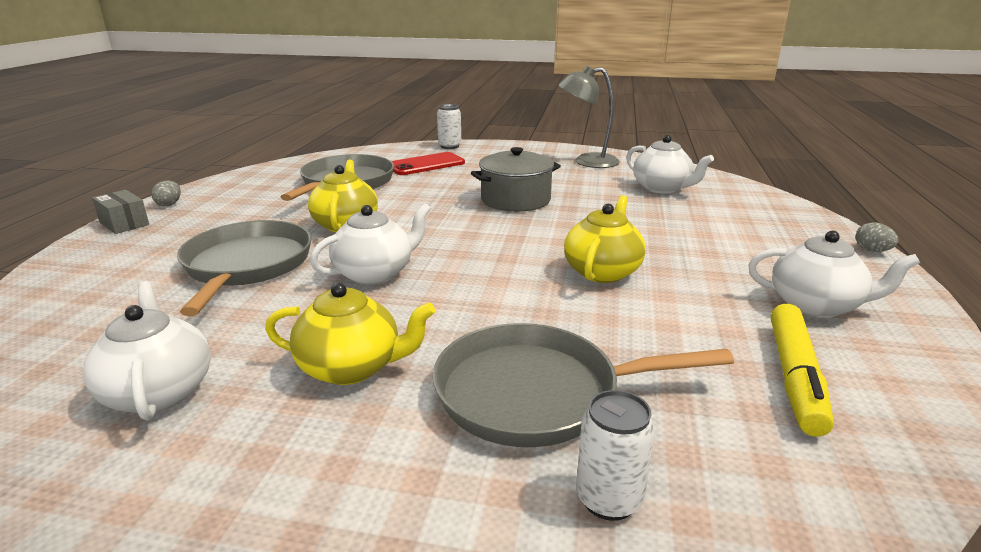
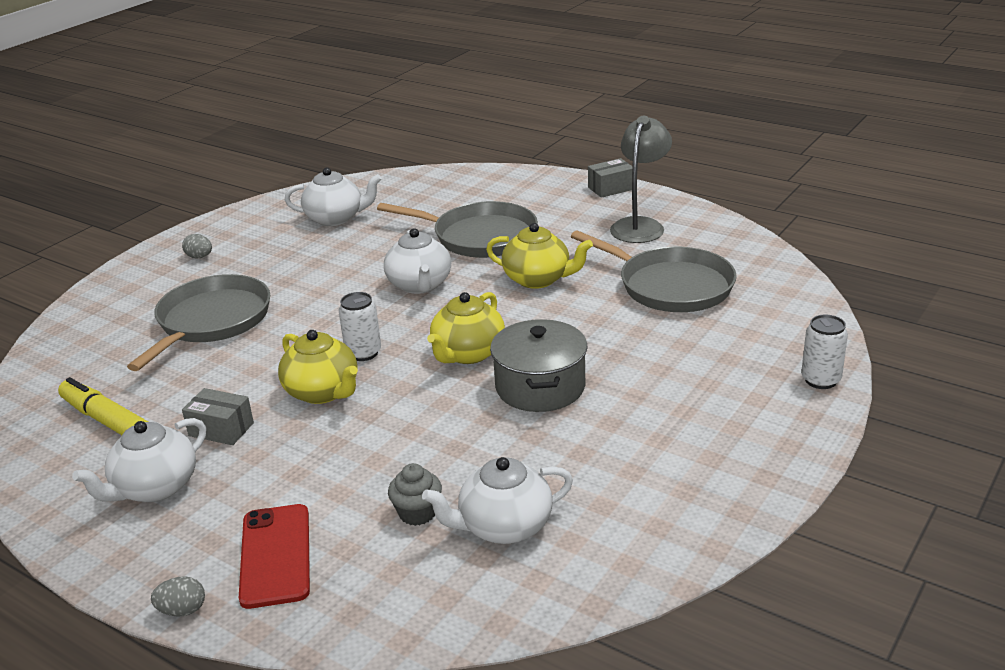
camera: 115 degrees right, 5 degrees up
grey egg [151,180,181,206] -> grey egg moved to [182,234,212,258]
yellow teapot [265,283,435,385] -> yellow teapot moved to [427,292,505,364]
red phone [392,152,465,175] -> red phone moved to [239,504,310,609]
grey lamp [558,66,620,168] -> grey lamp moved to [610,116,672,243]
white can [576,390,655,521] -> white can moved to [339,292,381,361]
none -> grey box [182,388,254,445]
none -> grey cupcake [388,463,442,526]

